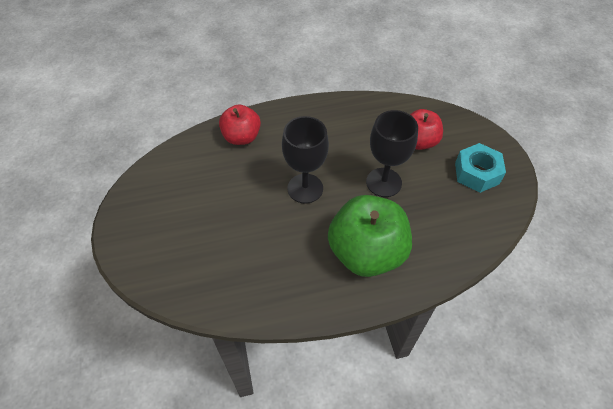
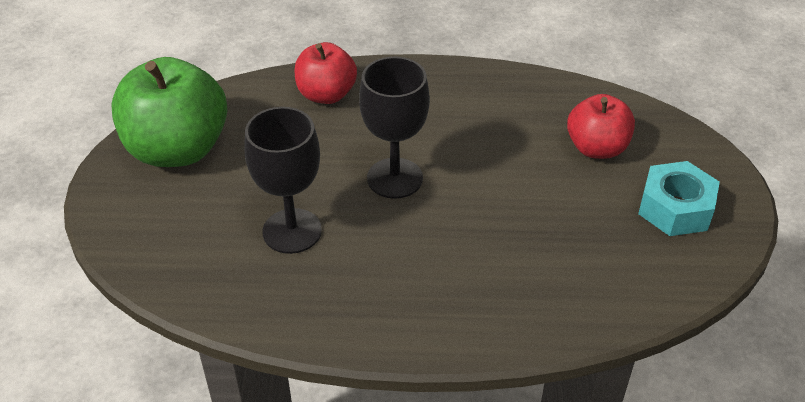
camera: 15 degrees right, 10 degrees down
green apple [328,195,412,277] -> green apple moved to [111,57,227,167]
black goblet [366,110,418,197] -> black goblet moved to [244,107,322,254]

